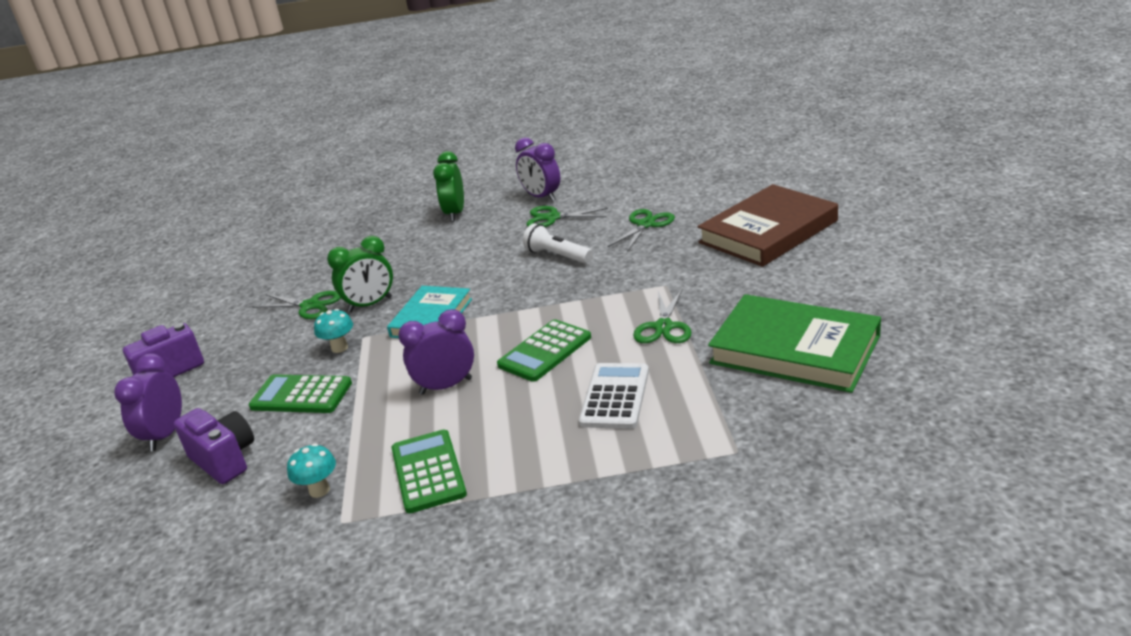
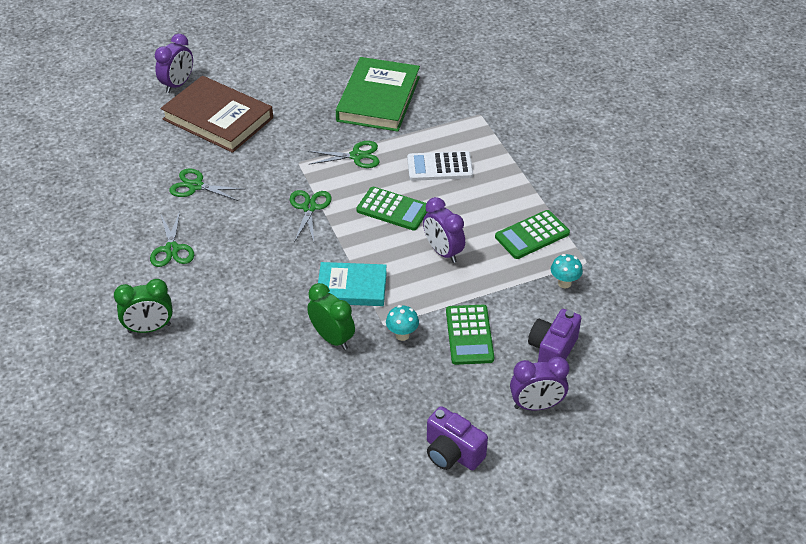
camera: 110 degrees left, 15 degrees up
green scissors [253,291,341,319] -> green scissors moved to [290,190,332,242]
purple clock [515,138,560,202] -> purple clock moved to [155,34,193,93]
white flashlight [523,223,593,264] -> none

